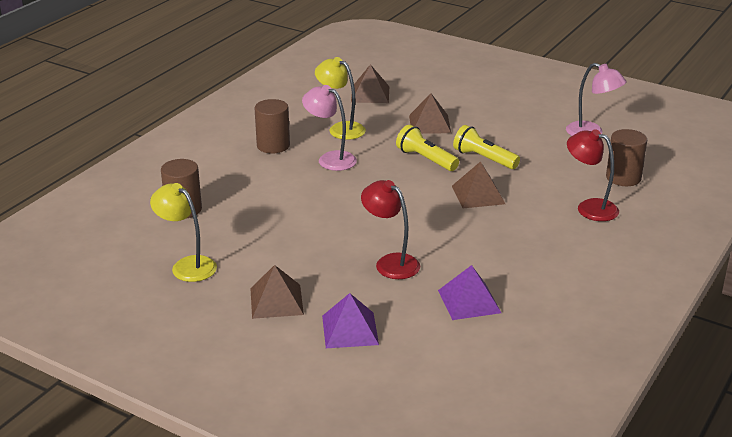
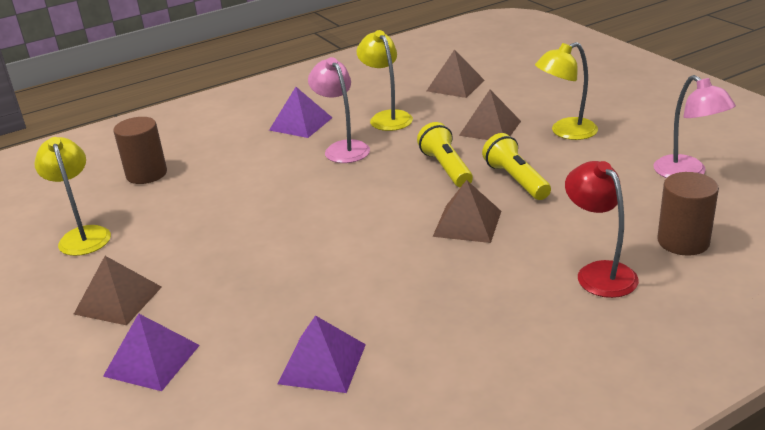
camera: 30 degrees right, 0 degrees up
brown cylinder [254,99,290,153] -> purple pyramid [269,87,332,138]
red lamp [361,180,420,279] -> none
none -> yellow lamp [535,42,598,140]

